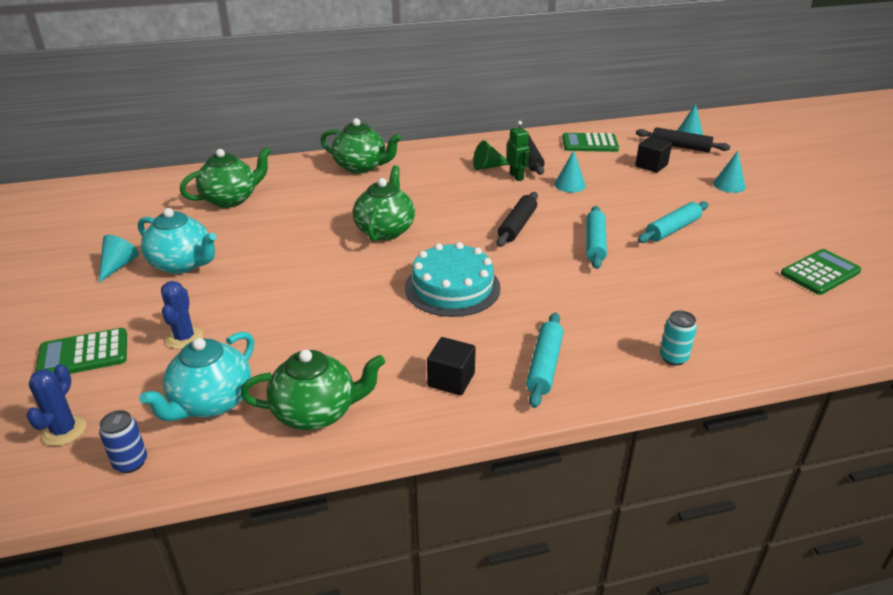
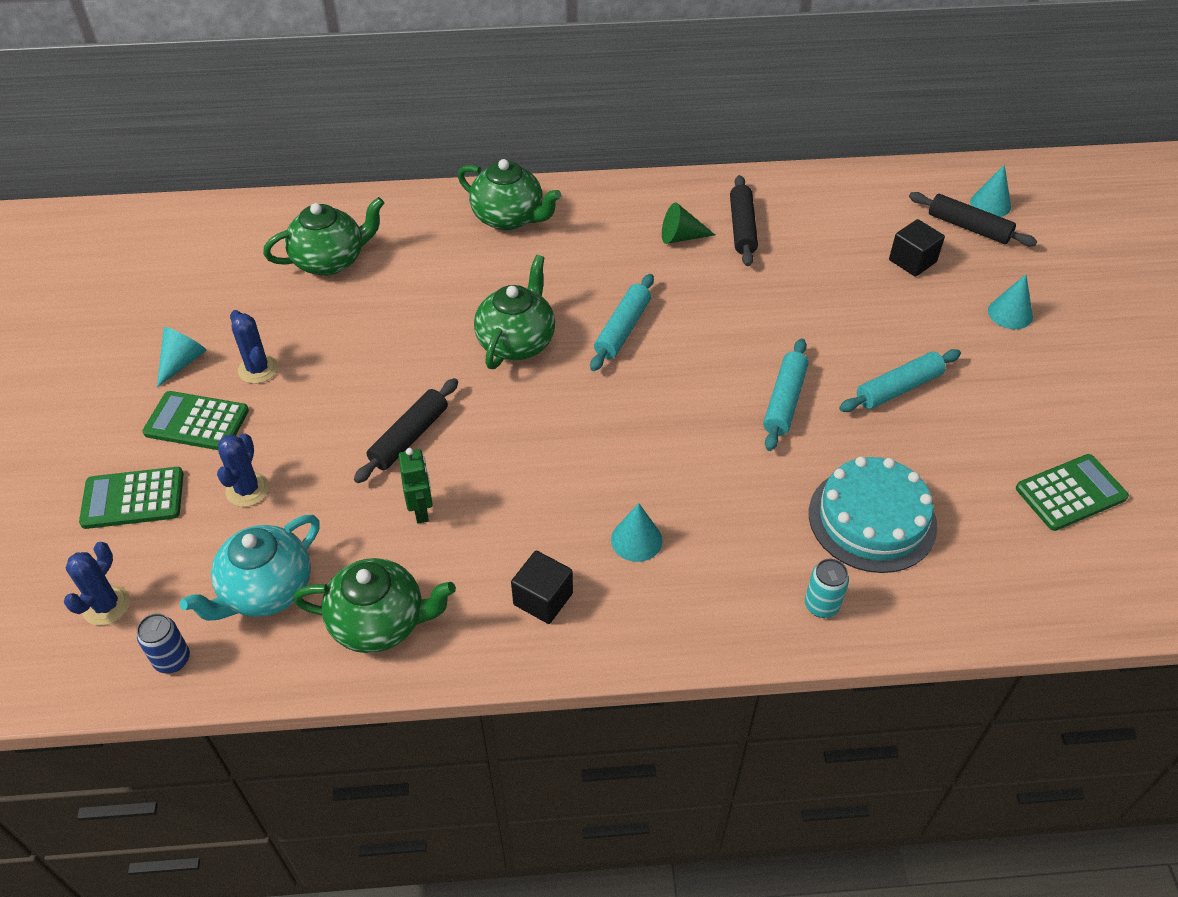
camera: 10 degrees right, 15 degrees up
turquoise teapot [138,208,217,274] -> blue cactus [230,310,278,384]
turquoise cake [405,242,501,317] -> turquoise cake moved to [809,457,937,573]
black rolling pin [496,192,538,247] -> black rolling pin moved to [354,378,458,483]
green robot [507,121,530,181] -> green robot moved to [399,448,433,524]
turquoise rolling pin [526,313,563,408] -> turquoise rolling pin moved to [590,274,654,371]
turquoise cone [554,150,586,193] -> turquoise cone moved to [611,503,663,562]
green calculator [562,133,619,152] -> green calculator moved to [142,391,249,450]

